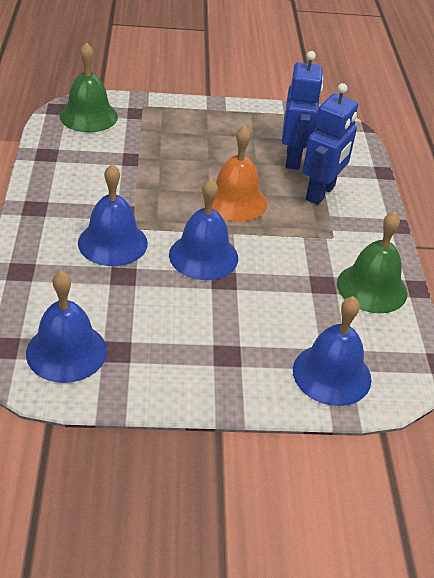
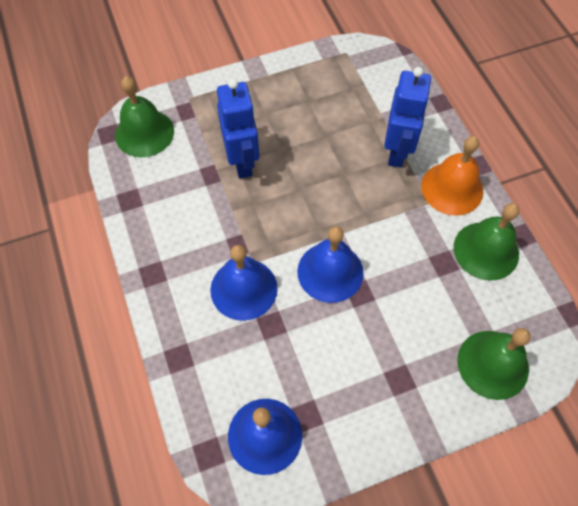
camera: 15 degrees left, 20 degrees up
orange bell [204,125,267,222] -> orange bell moved to [421,136,483,215]
blue robot [282,51,323,170] -> blue robot moved to [217,79,259,179]
blue bell [293,296,371,406] -> green bell [457,328,531,400]

